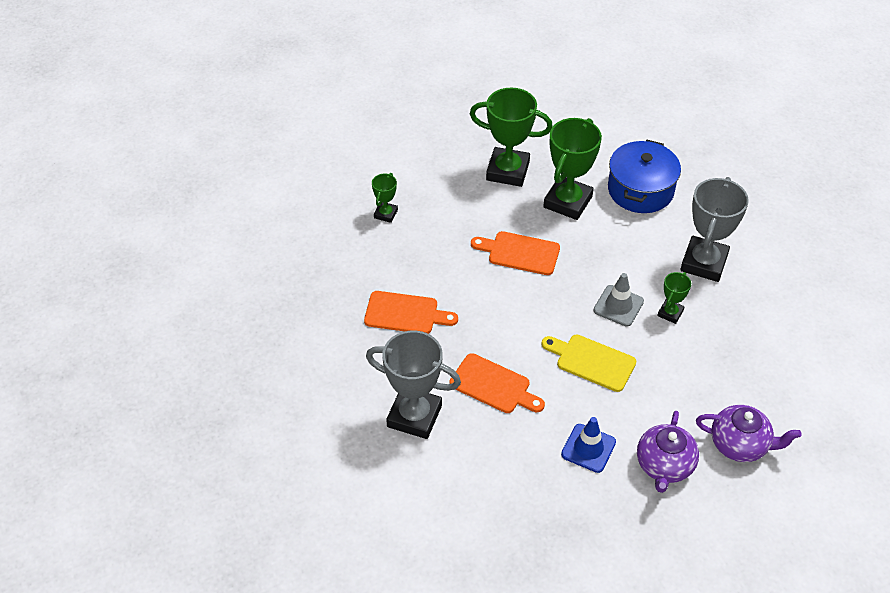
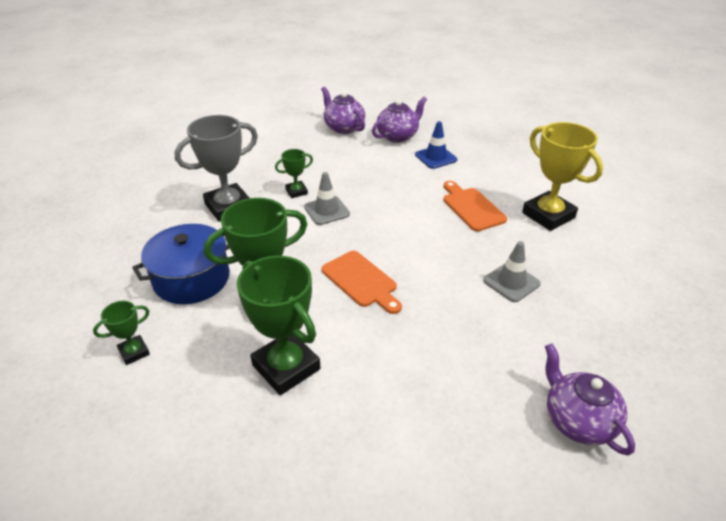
camera: 145 degrees left, 10 degrees down
orange cutting board [364,291,458,334] -> grey traffic cone [483,241,541,302]
grey trophy [366,331,461,439] -> yellow trophy [522,122,603,231]
green trophy [372,173,398,223] -> green trophy moved to [93,301,150,365]
yellow cutting board [541,335,636,392] -> none
none -> purple teapot [545,344,635,456]

